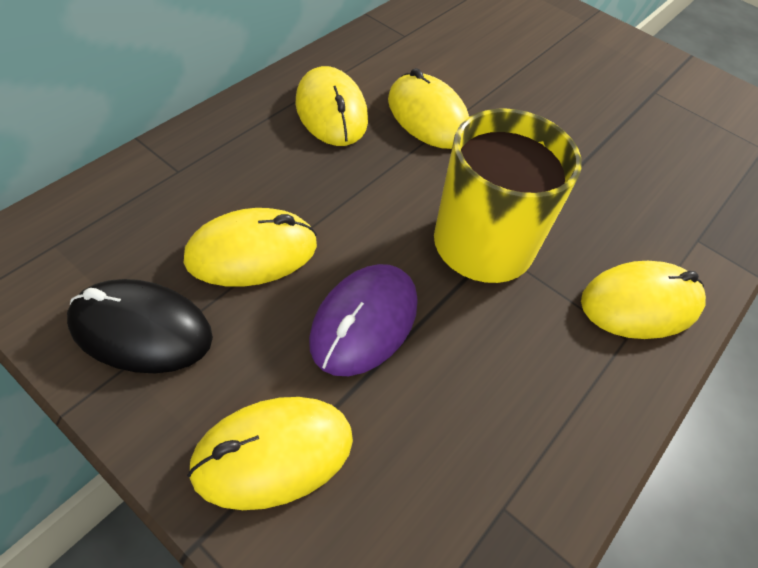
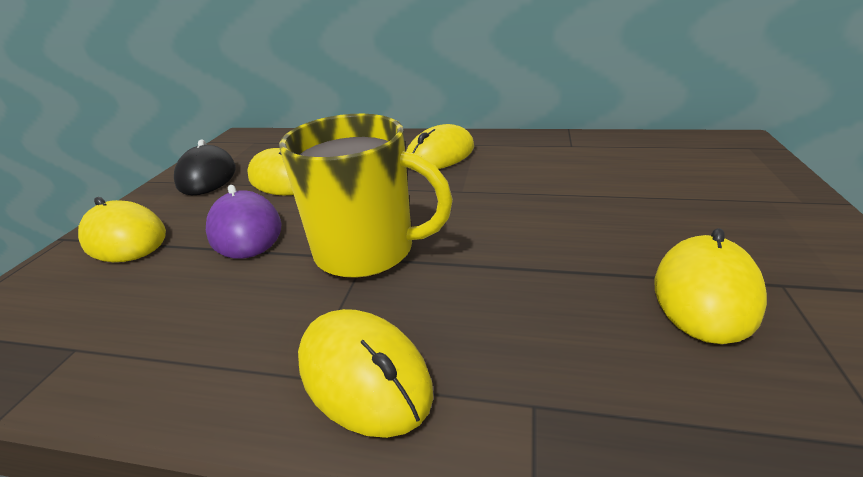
camera: 70 degrees right, 20 degrees down
purple mouse [309,264,418,376] -> purple mouse turned 60 degrees clockwise [206,185,282,259]
yellow mouse [388,68,469,149] -> yellow mouse moved to [654,228,767,344]

